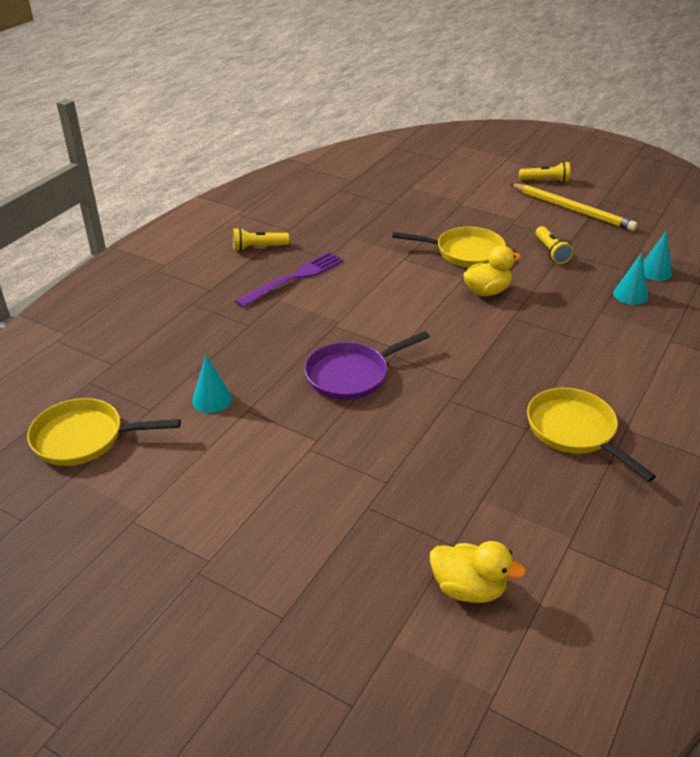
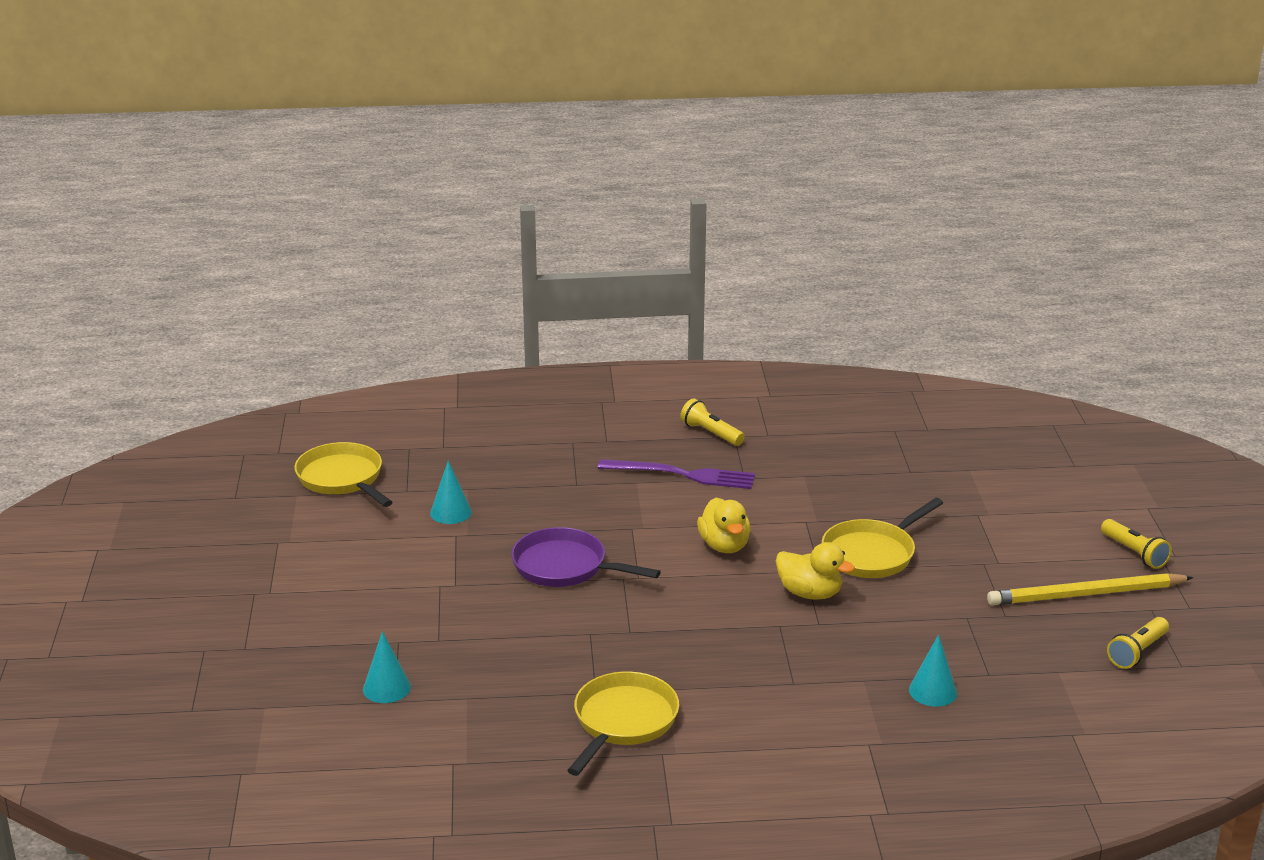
camera: 55 degrees right, 10 degrees down
yellow pan [392,227,506,267] -> yellow pan turned 75 degrees clockwise [822,498,943,578]
yellow duck [430,541,526,603] -> yellow duck moved to [697,498,751,553]
yellow pencil [510,183,637,231] -> yellow pencil turned 75 degrees clockwise [987,573,1193,606]
yellow flashlight [535,226,574,264] -> yellow flashlight moved to [1107,617,1169,669]
turquoise cone [643,230,672,281] -> turquoise cone moved to [363,631,411,703]

